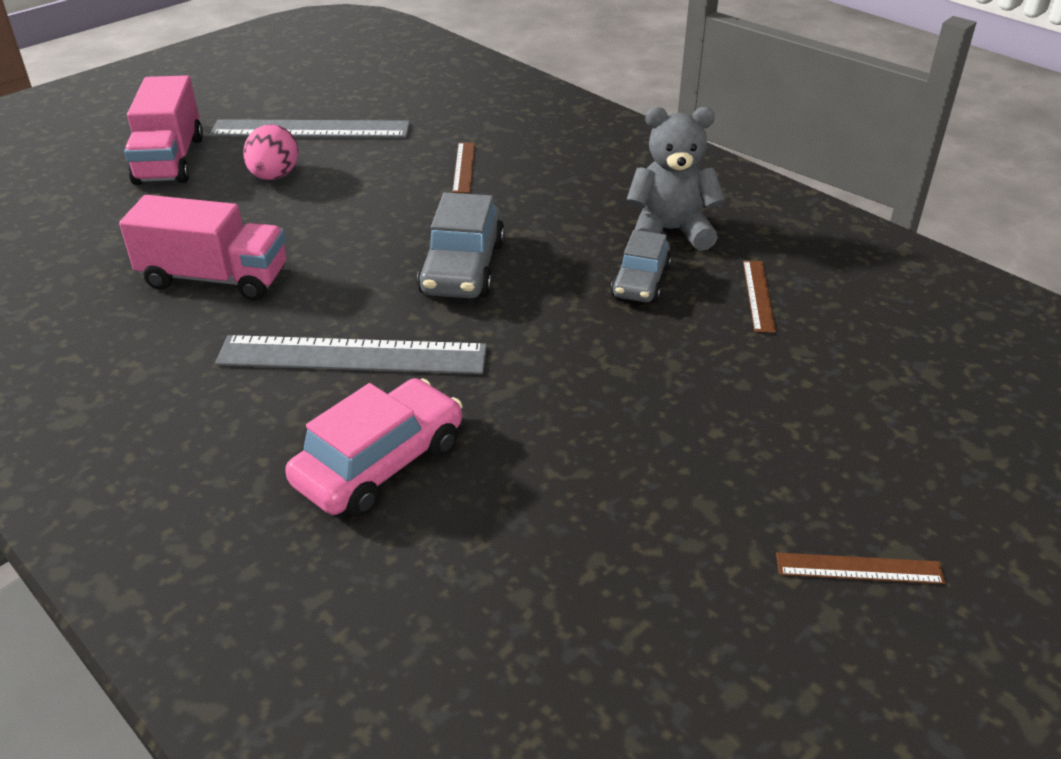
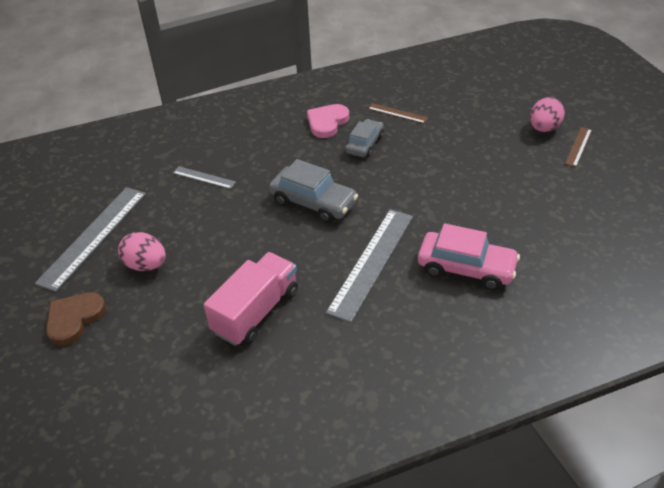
camera: 65 degrees left, 5 degrees up
pink truck [124,75,203,185] -> brown heart [46,292,106,346]
pink car [285,378,462,517] -> pink car turned 135 degrees clockwise [418,223,520,290]
brown ruler [452,142,475,193] -> grey ruler [173,166,236,189]
grey car [611,230,672,303] -> grey car turned 105 degrees counterclockwise [346,119,384,157]
grey teddy bear [626,107,725,251] -> pink heart [307,104,349,138]
none -> pink egg [530,97,565,132]

